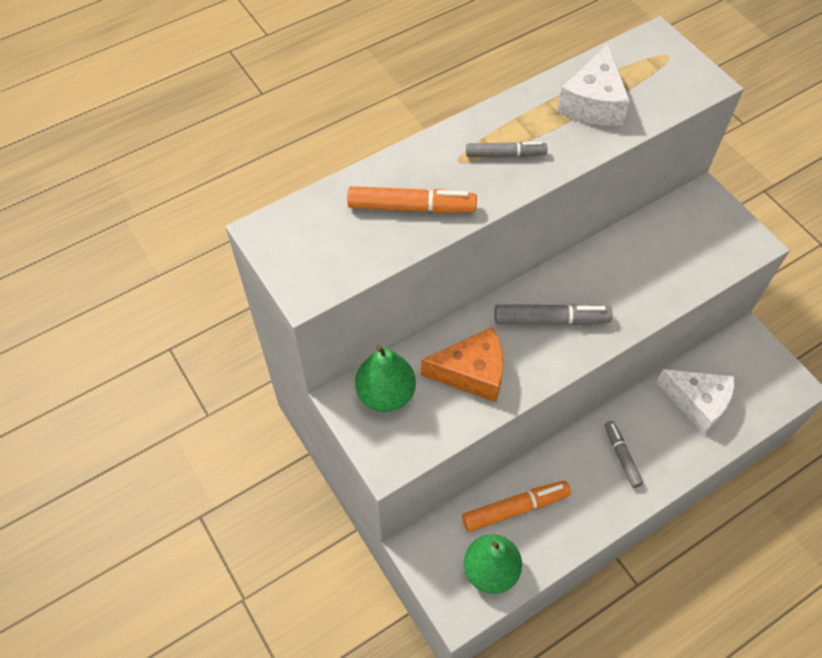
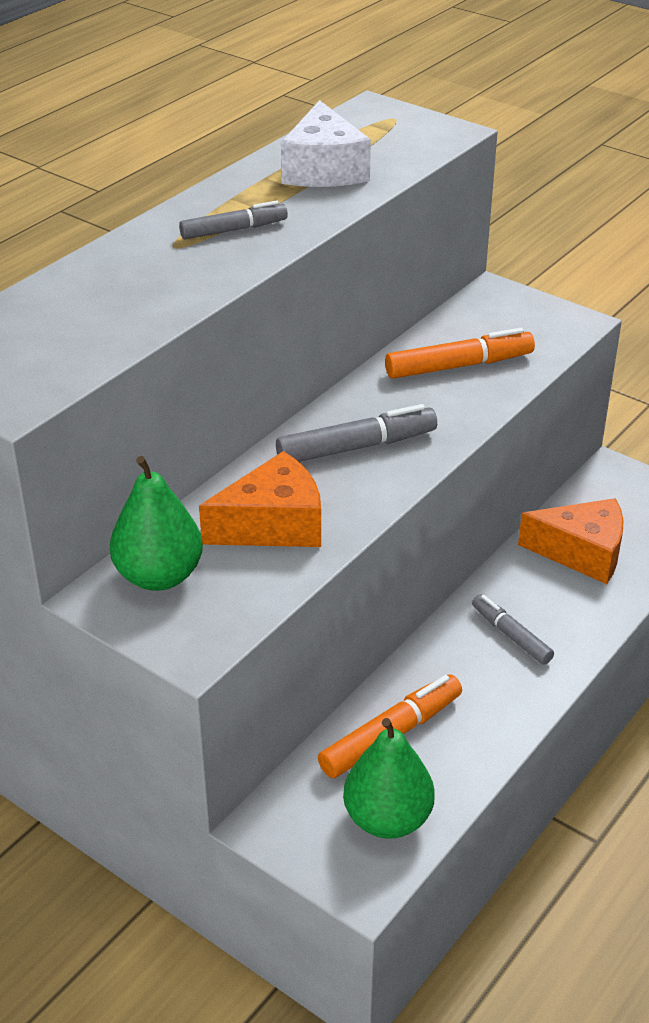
camera: 20 degrees left, 20 degrees down
orange marker [347,186,477,213] -> orange marker moved to [385,328,535,379]
white cheese [656,369,735,435] -> orange cheese [518,498,624,584]

